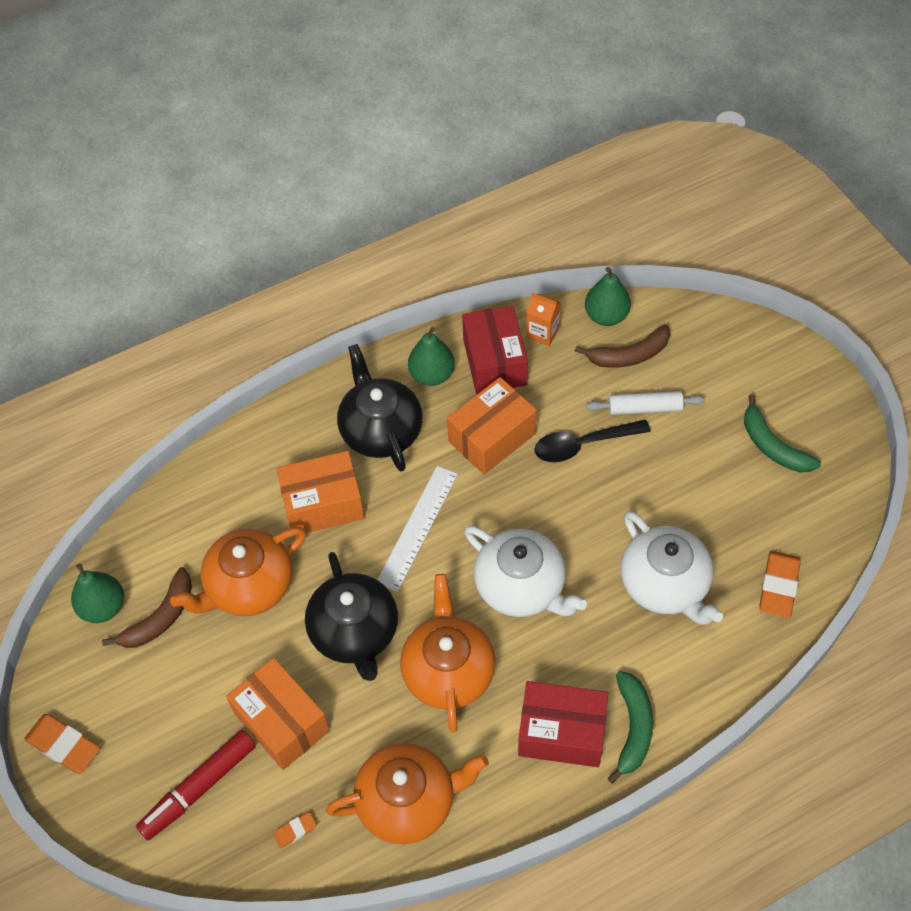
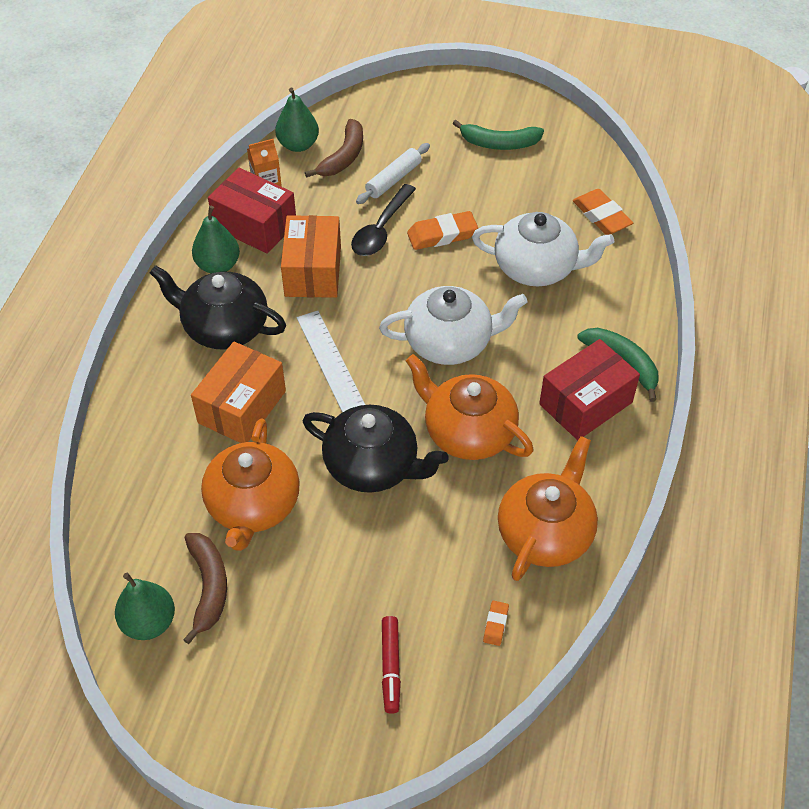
camera: 50 degrees left, 5 degrees down
orange eraser [24,714,100,774] -> orange eraser moved to [407,211,478,250]
red marker [136,730,256,840] -> red marker [382,616,401,714], size x0.66
orange box [226,658,330,770] -> none

